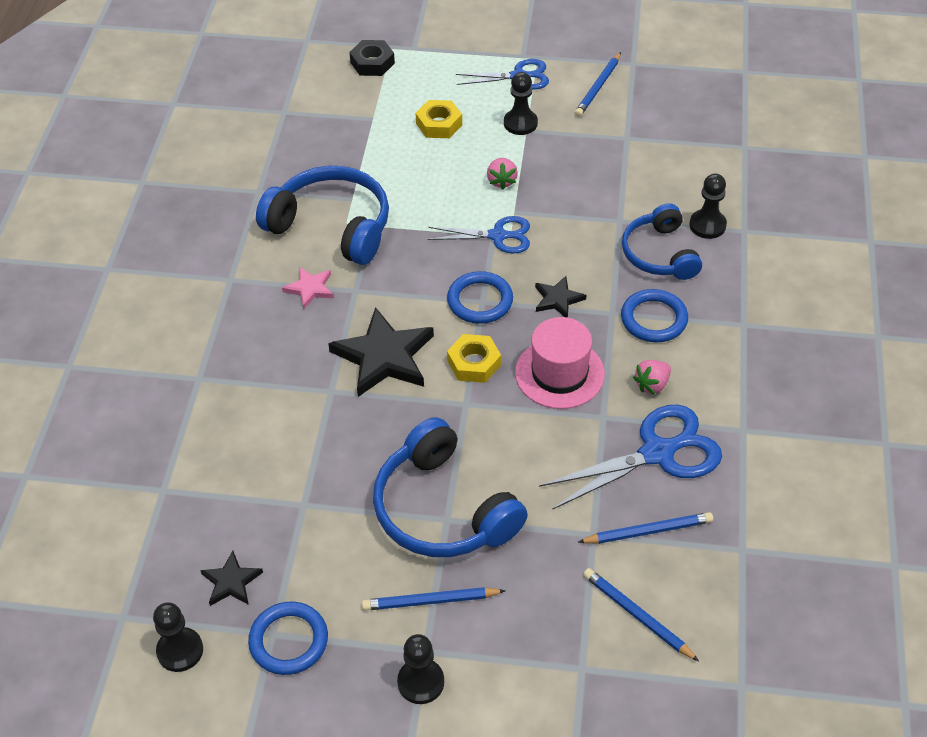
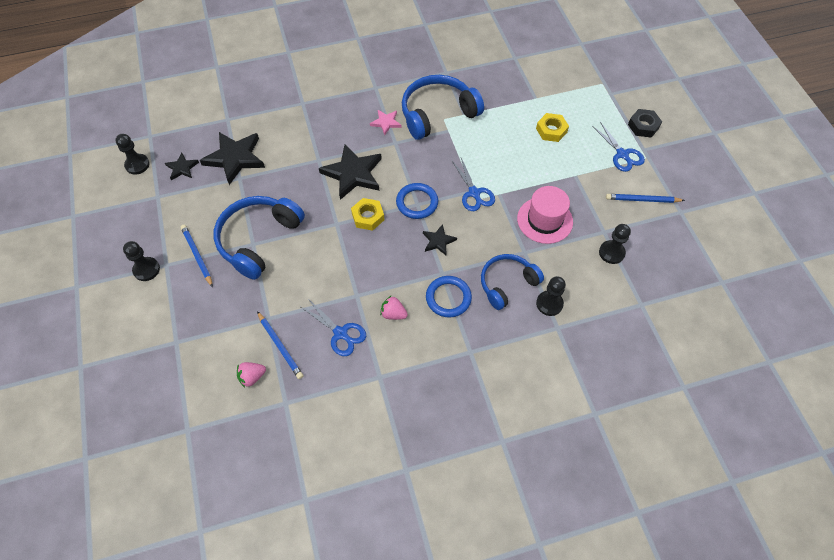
camera: 65 degrees right, 10 degrees up
blue ring [248,601,328,675] -> none
blue headphones [256,166,389,265] -> blue headphones turned 120 degrees counterclockwise [402,75,484,140]
black nut [349,40,395,76] -> black nut moved to [628,109,662,138]
pink strawberry [487,158,518,190] -> pink strawberry moved to [237,362,266,388]
black pawn [504,72,538,135] -> black pawn moved to [599,224,631,264]
pink hat [515,317,605,409] -> pink hat moved to [517,186,573,244]
blue scissors [539,404,722,510] -> blue scissors [301,299,366,356], size x0.63
blue pencil [583,568,699,661] -> none
none -> black star [200,132,265,185]

